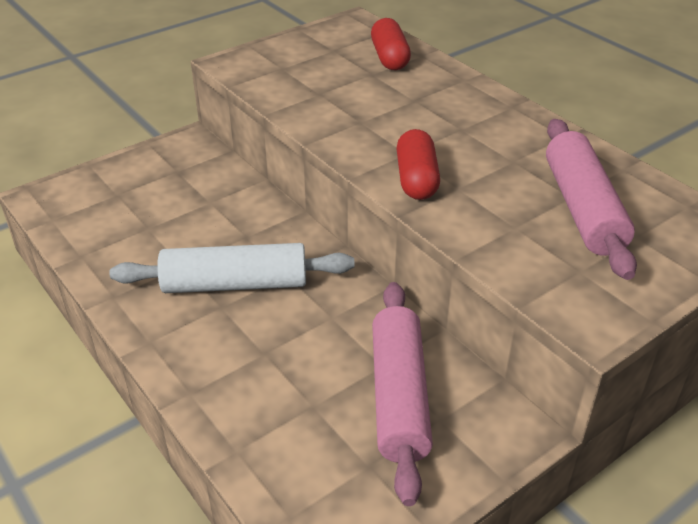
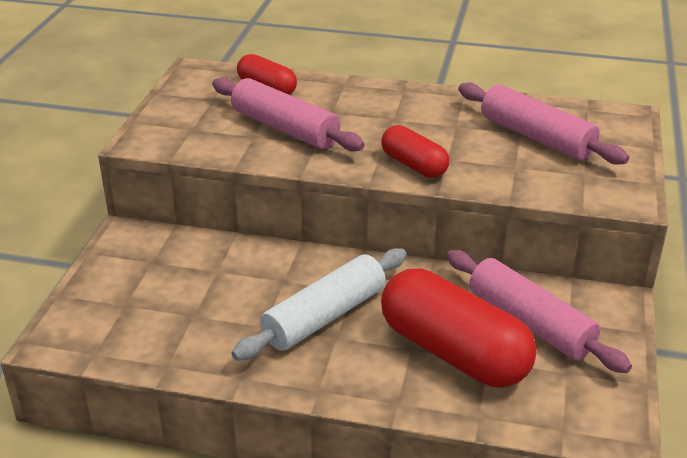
camera: 40 degrees left, 5 degrees down
none -> pink rolling pin [212,78,365,151]
none -> red capsule [381,268,537,388]

